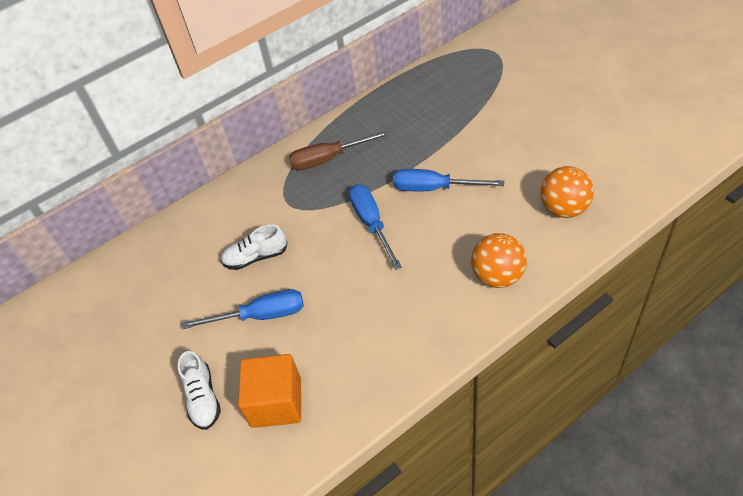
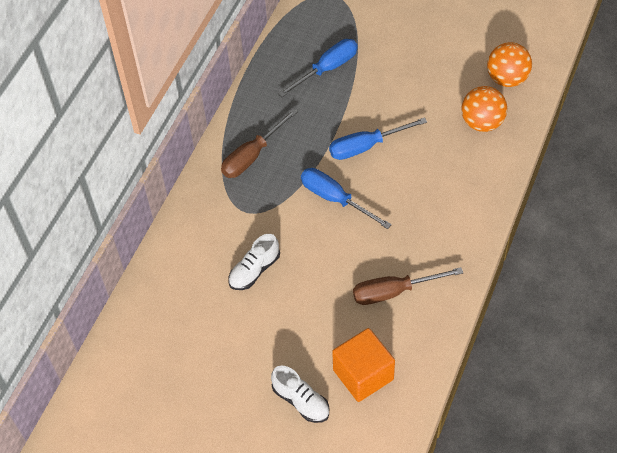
camera: 35 degrees left, 5 degrees up
blue screwdriver [182,289,304,329] -> blue screwdriver moved to [278,39,358,97]
orange ball [471,233,527,288] -> orange ball moved to [487,42,532,87]
none -> brown screwdriver [353,267,463,305]

